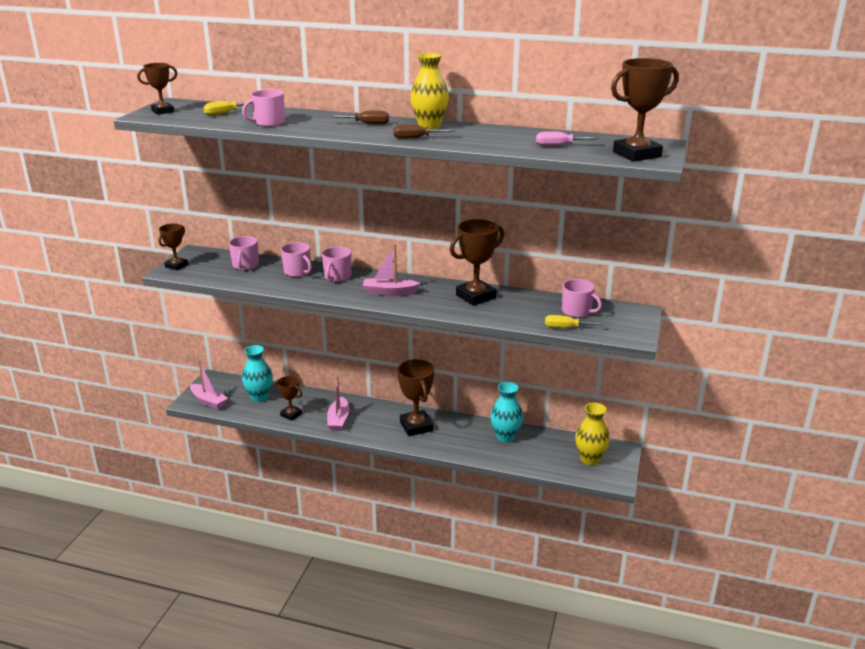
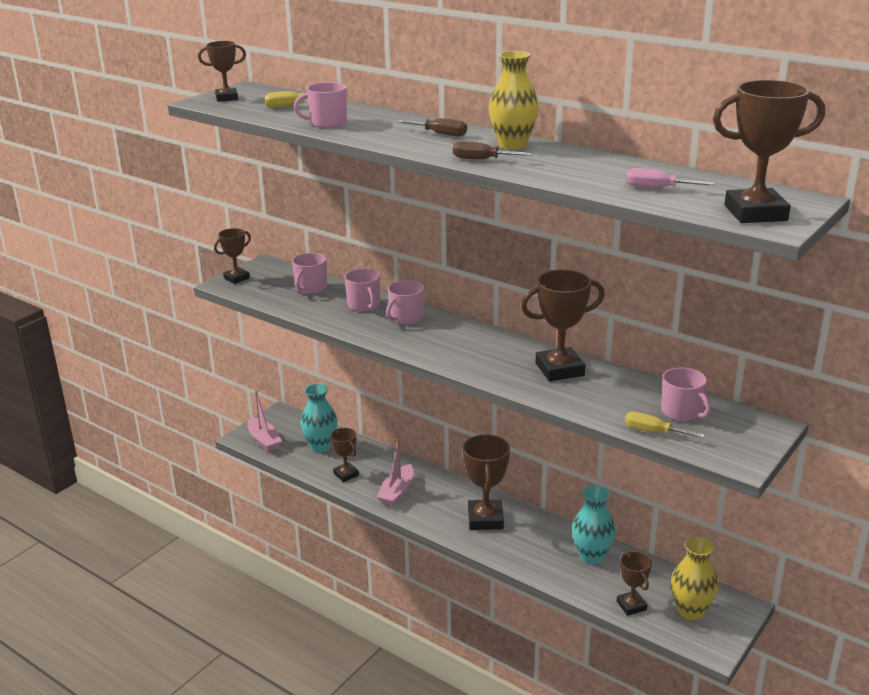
camera: 20 degrees right, 0 degrees up
pink boat [363,244,421,296] -> none
none -> brown trophy [617,551,652,616]

